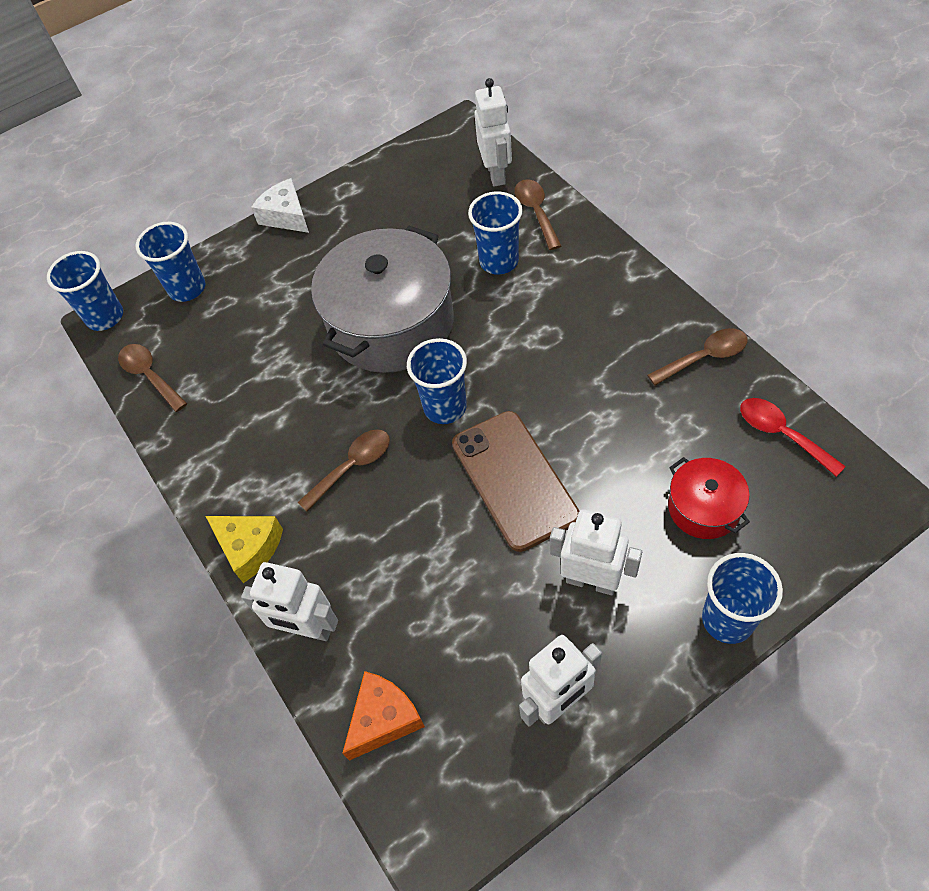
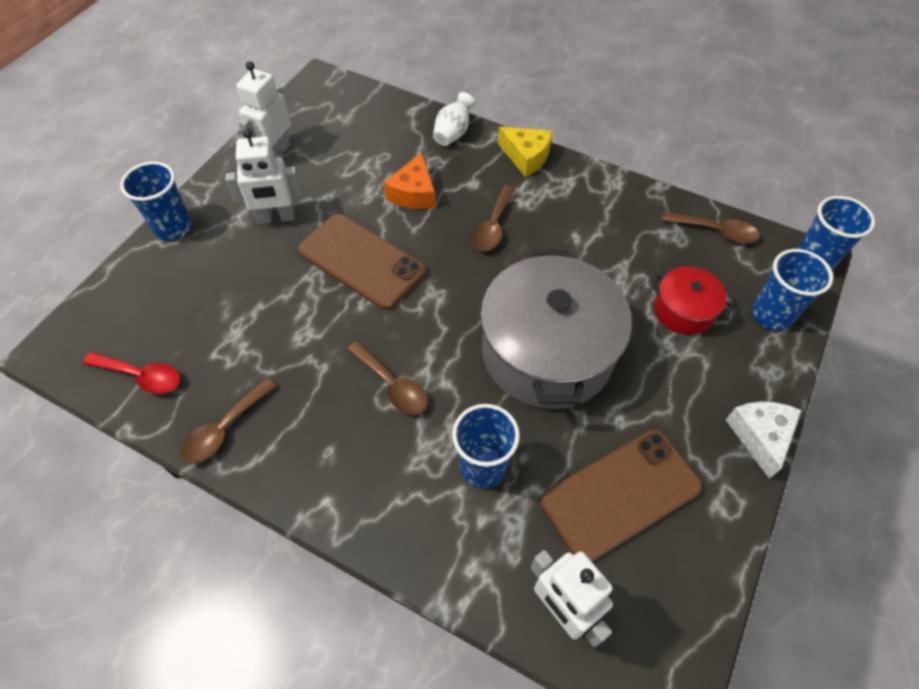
camera: 145 degrees right, 0 degrees up
yellow cheese [206,516,283,583] -> yellow cheese turned 150 degrees counterclockwise [498,127,553,177]
white robot [241,562,338,641] -> white vase [433,92,476,146]
white cheese [251,178,309,233] -> white cheese turned 105 degrees counterclockwise [726,402,802,479]
orange cheese [342,671,425,761] -> orange cheese moved to [383,152,435,209]
blue cup [407,338,467,424] -> none
brown spoon [515,179,562,250] -> brown spoon moved to [347,341,428,415]
red pot [668,457,750,539] -> red pot moved to [651,267,733,335]
none -> brown phone [540,430,702,562]

